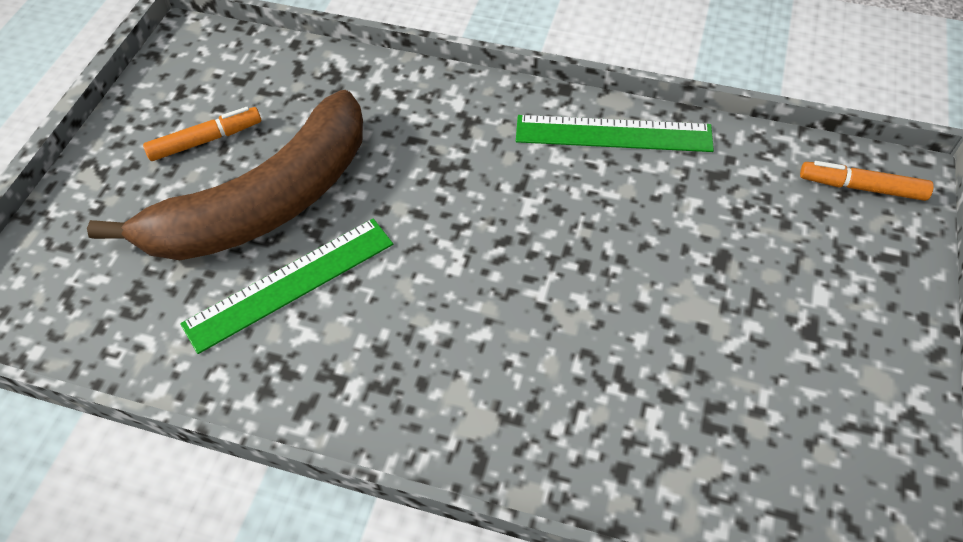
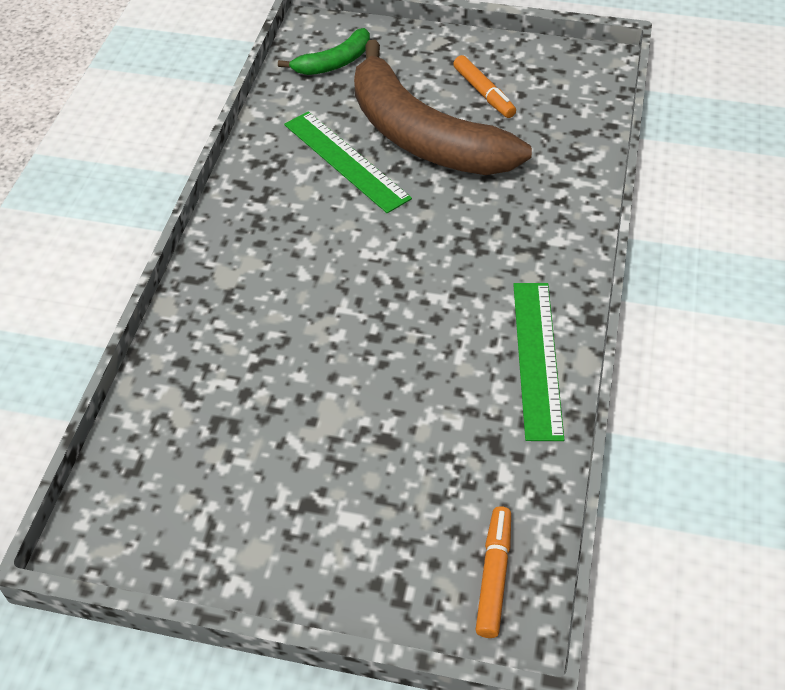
camera: 85 degrees right, 5 degrees down
none -> green banana [278,28,370,75]

